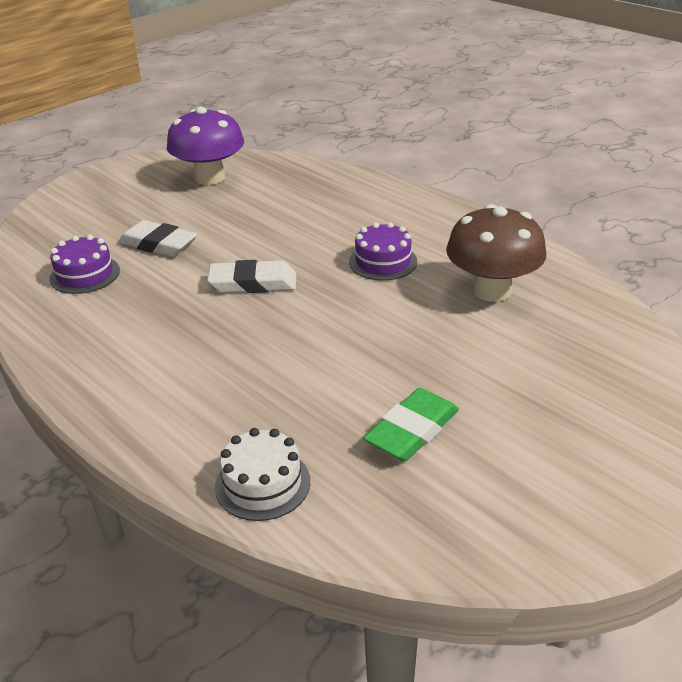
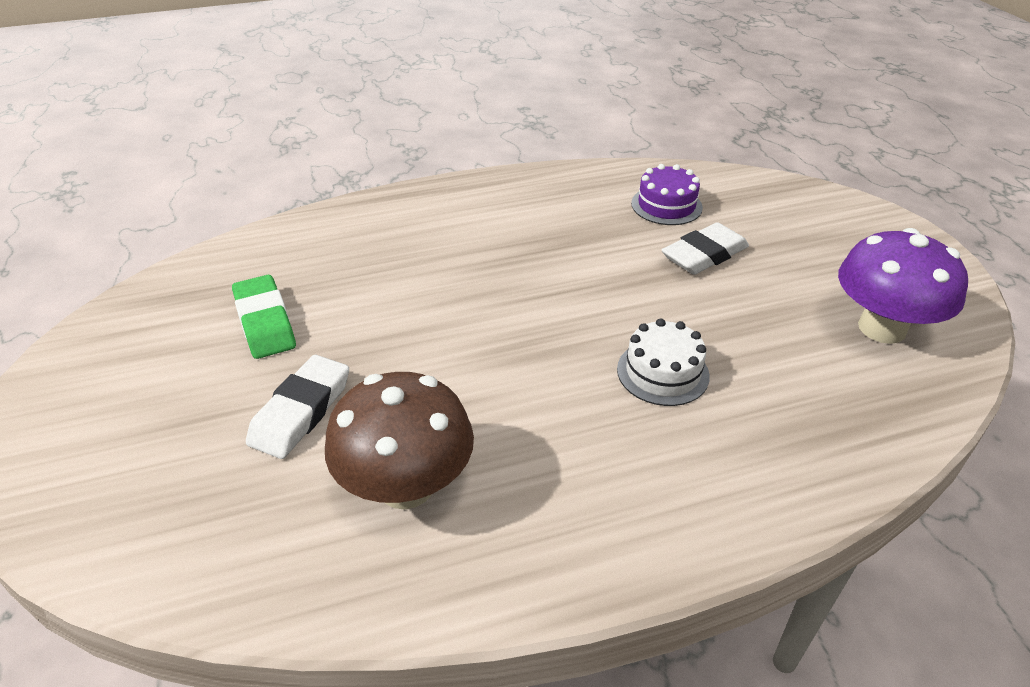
camera: 115 degrees right, 5 degrees up
white eraser [207,260,296,293] -> white eraser moved to [246,355,349,459]
white cake [215,428,310,521] -> white cake moved to [617,318,710,406]
purple cake [349,222,417,281] -> none

